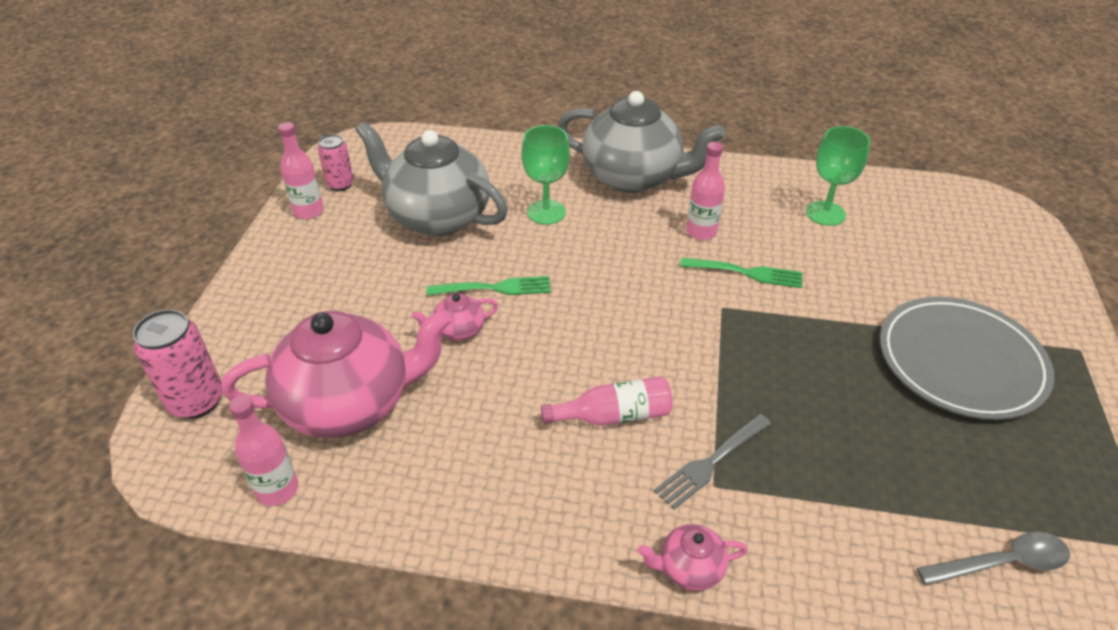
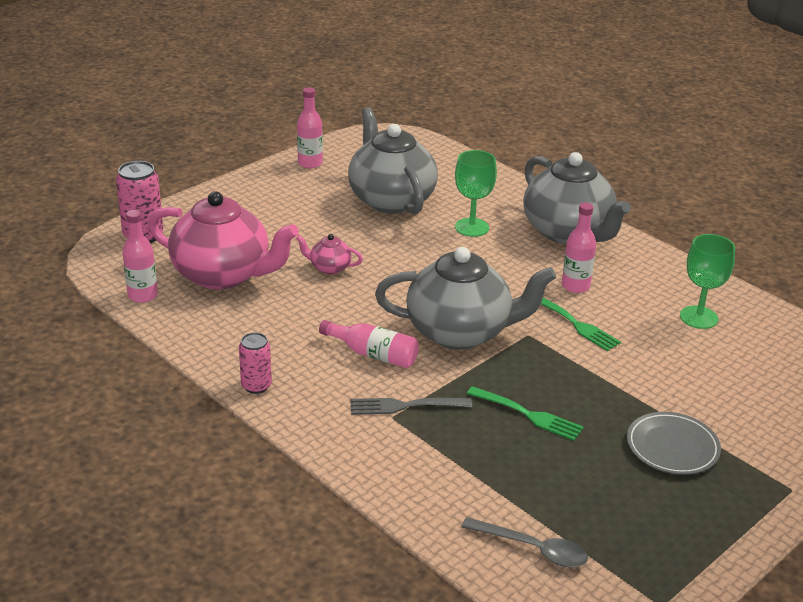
camera: 35 degrees right, 10 degrees down
pink can [318,134,354,191] -> pink can moved to [239,332,272,394]
green fork [427,276,551,296] -> green fork moved to [467,386,583,441]
pink teapot [637,524,747,591] -> none
grey plate [880,297,1054,420] -> grey plate [627,412,721,475], size x0.61
none -> grey teapot [375,247,556,350]

